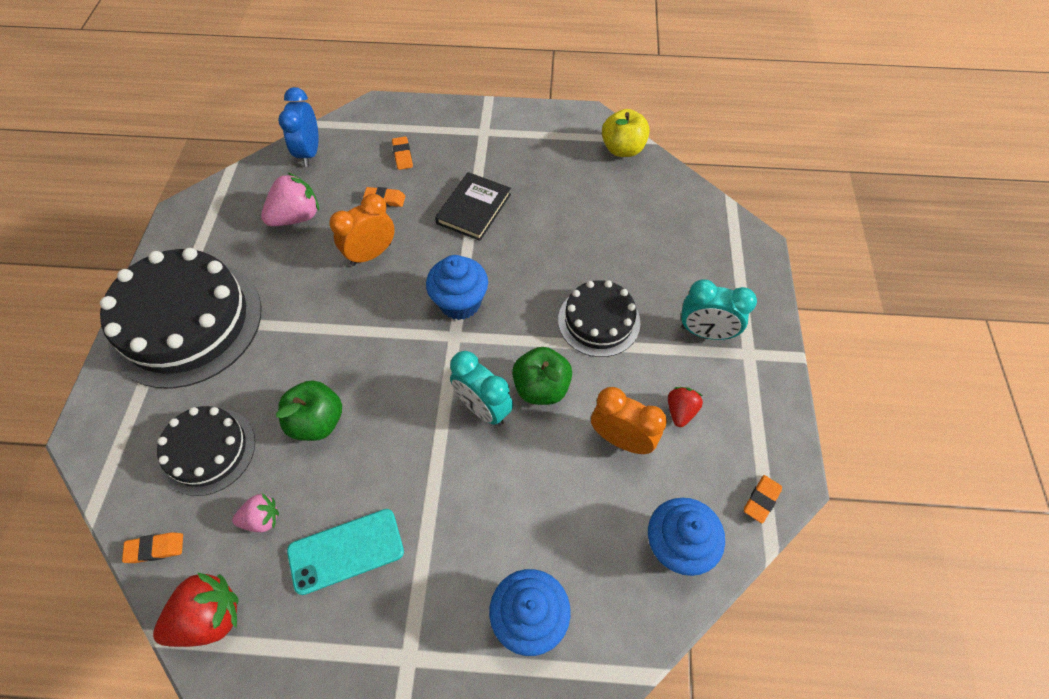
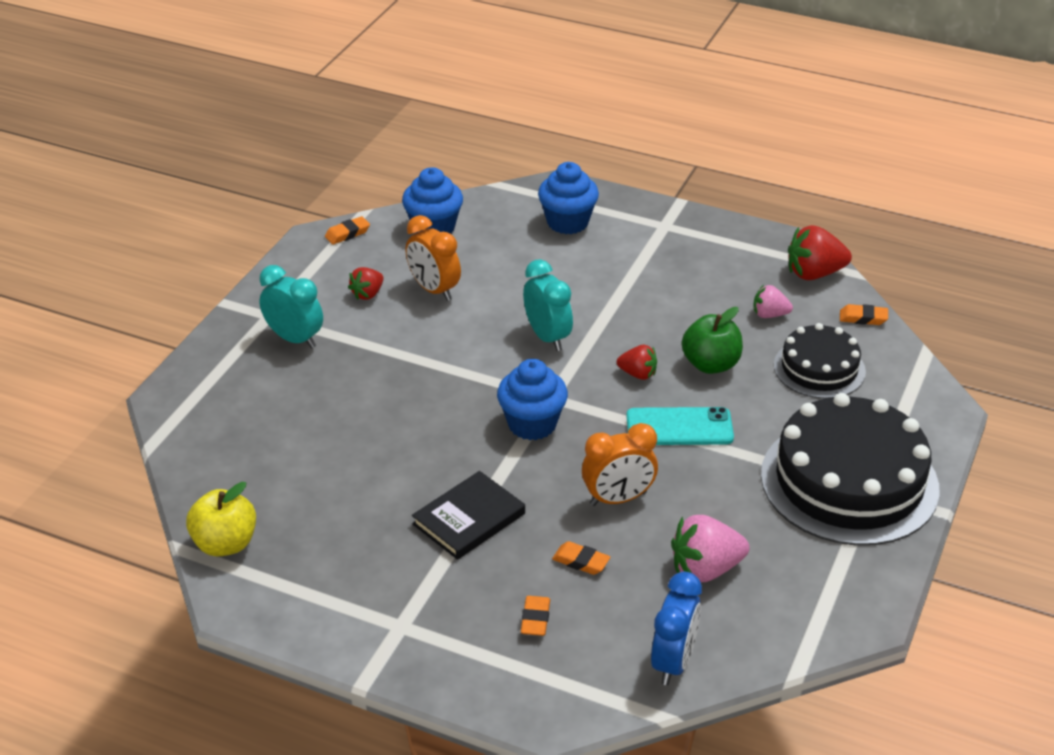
camera: 160 degrees left, 20 degrees down
turquoise phone [287,509,404,595] -> turquoise phone moved to [626,407,734,445]
green apple [512,347,572,405] -> none
black cake [558,280,640,357] -> none
none -> red strawberry [617,345,657,380]

